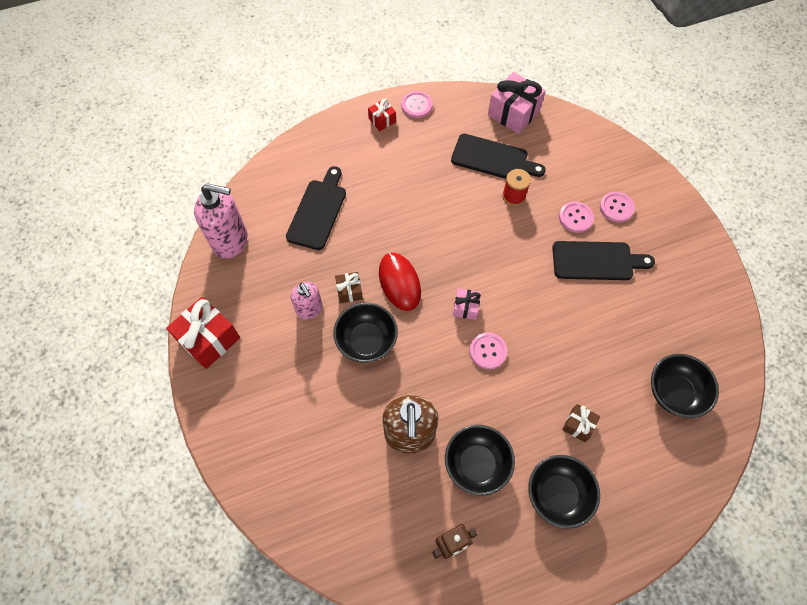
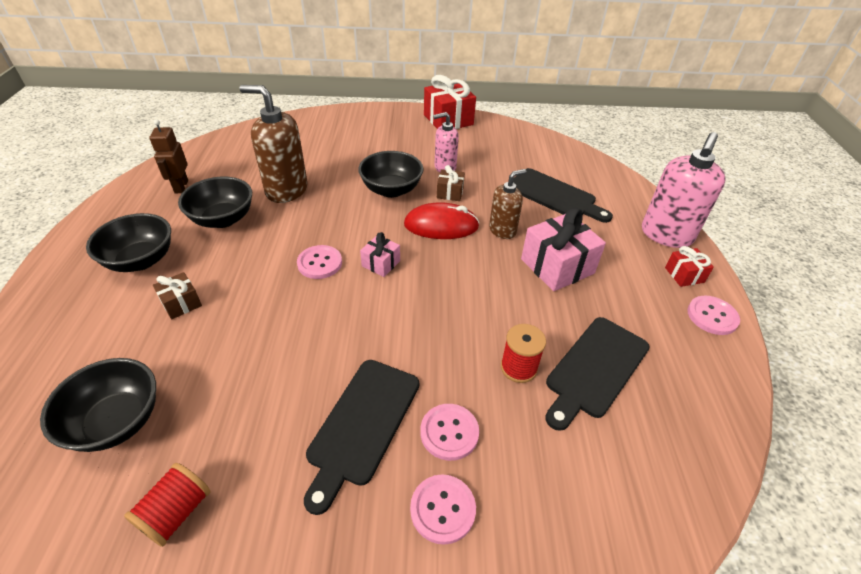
camera: 110 degrees right, 20 degrees down
pink soap dispenser [194,183,247,259] -> pink soap dispenser moved to [642,132,725,248]
pink gift [488,72,546,134] -> pink gift moved to [521,208,606,291]
none -> red spool [124,463,211,547]
none -> brown soap dispenser [489,169,526,239]

